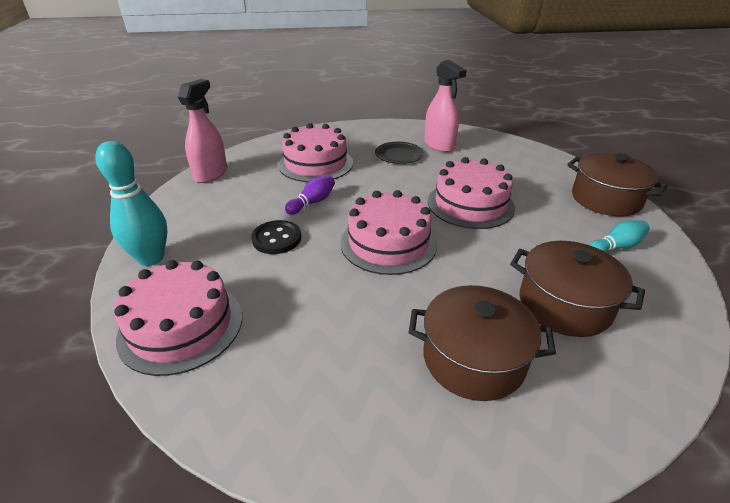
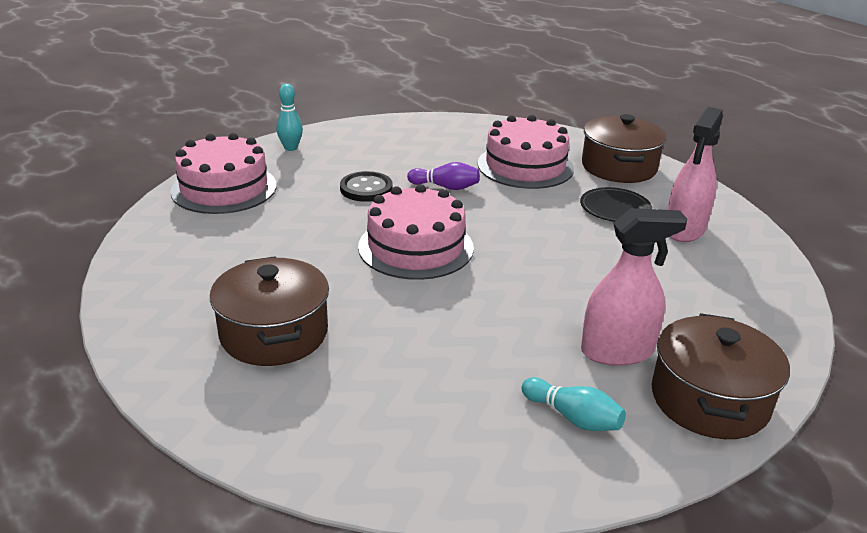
camera: 60 degrees right, 5 degrees down
turquoise bowling pin [96,141,167,266] -> turquoise bowling pin [276,84,303,151], size x0.58
pink spray bottle [178,79,227,183] -> pink spray bottle moved to [581,208,687,366]
pink cake [428,157,515,229] -> none
brown pot [510,241,645,337] -> brown pot moved to [582,114,667,183]

